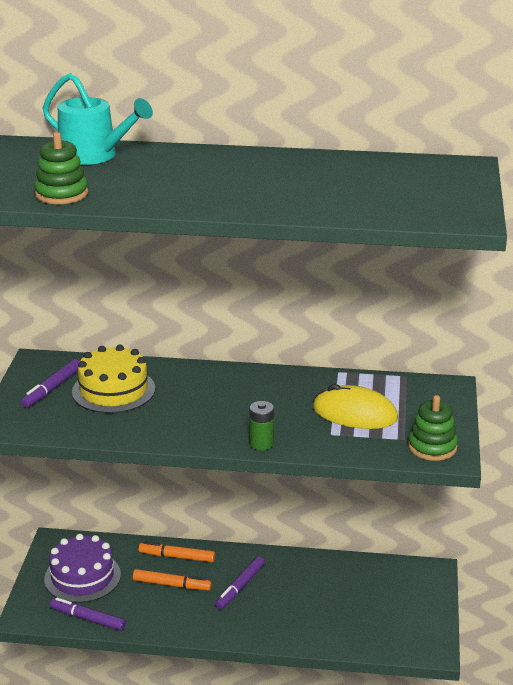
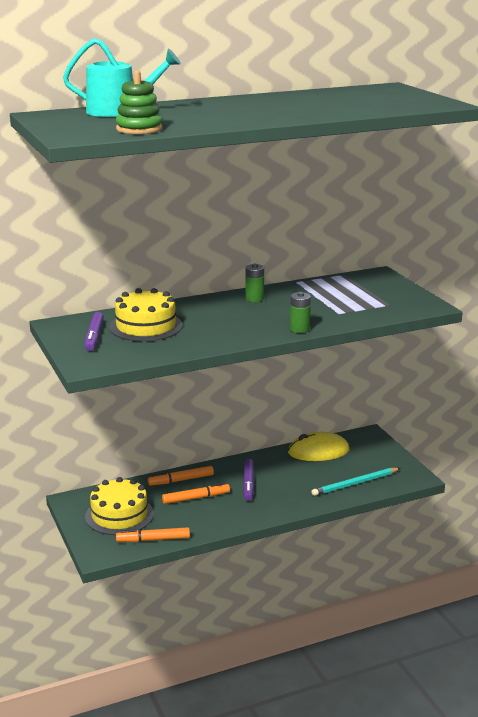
camera: 30 degrees left, 5 degrees down
purple cake [44,534,121,603] -> yellow cake [85,477,154,535]
purple marker [50,598,126,631] -> orange marker [116,527,190,542]
yellow mouse [313,384,398,429] -> yellow mouse moved to [288,432,349,461]
green stacking toy [408,395,458,461] -> none
none -> green battery [245,264,264,302]
none -> turquoise pencil [311,468,400,496]

